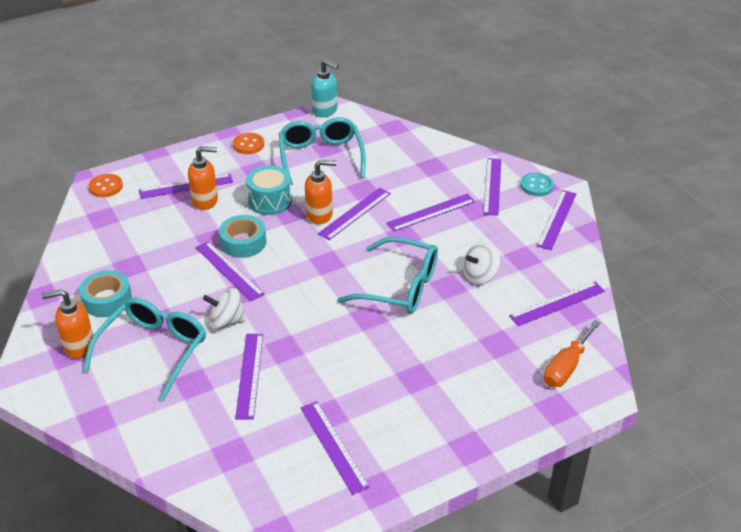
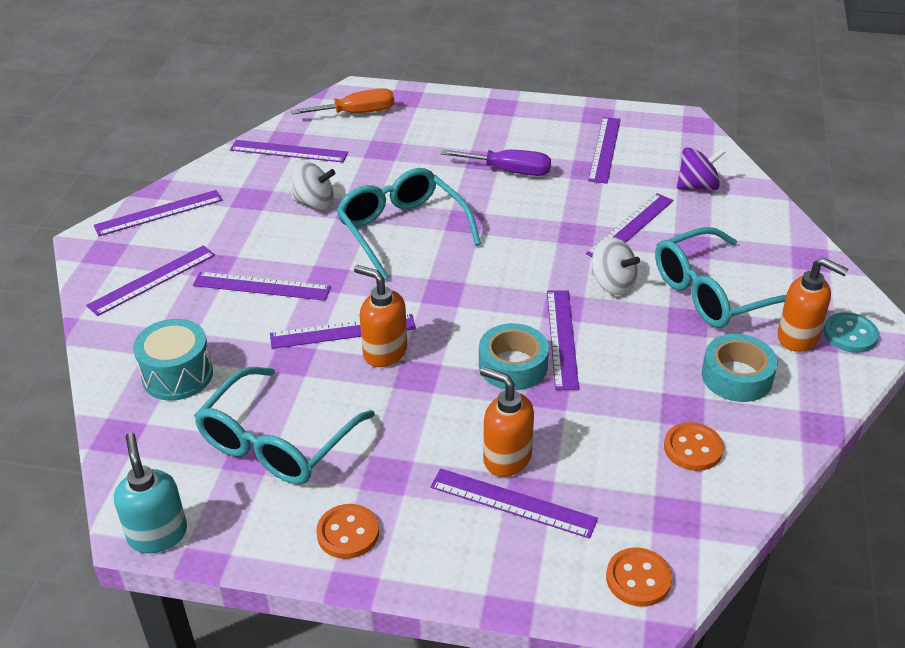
camera: 140 degrees left, 0 degrees up
turquoise drum [246,165,292,215] -> turquoise drum moved to [133,319,213,401]
turquoise button [520,173,554,196] -> turquoise button moved to [823,312,879,353]
none -> purple screwdriver [441,150,551,176]
none -> orange button [664,422,723,471]
none -> purple spinning top [677,147,726,190]

